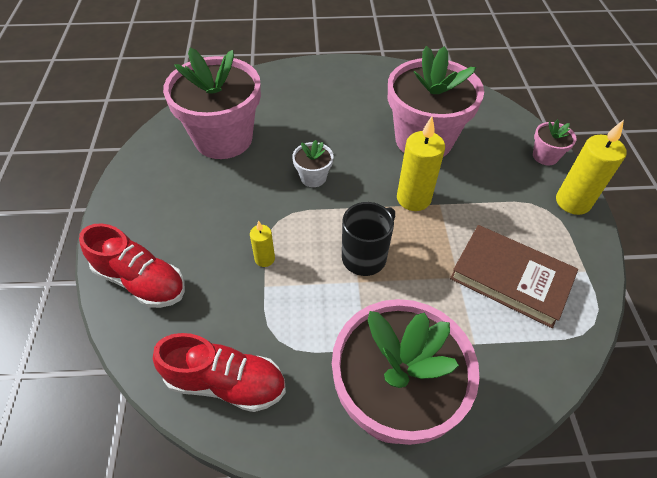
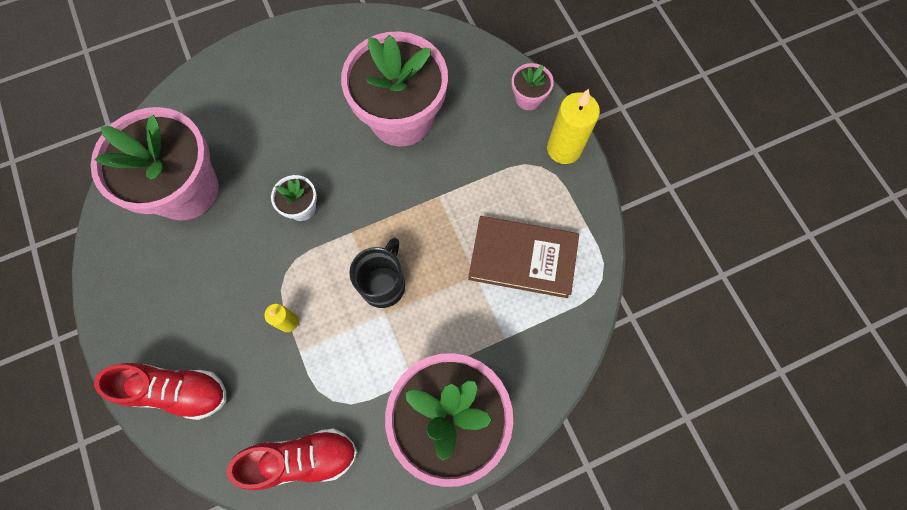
camera: 20 degrees left, 20 degrees up
yellow candle [397,116,445,211] -> none

